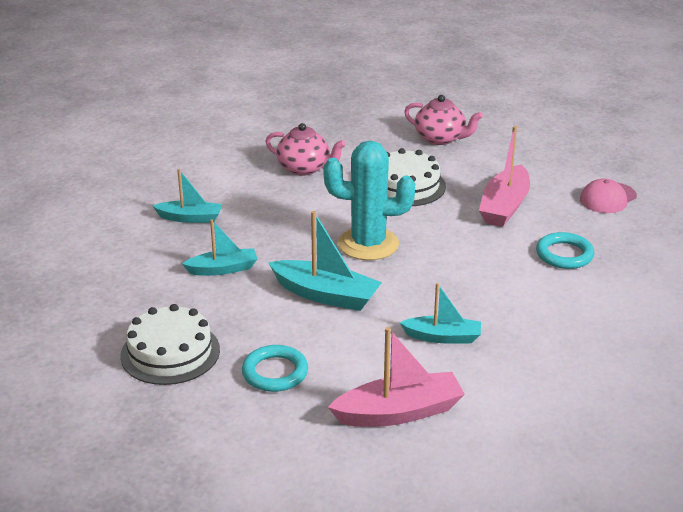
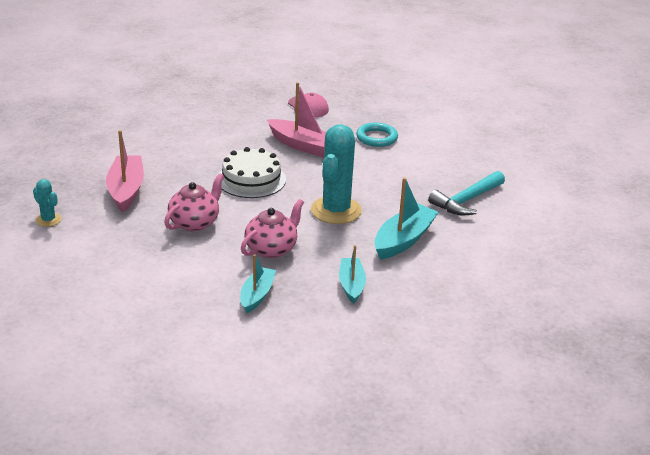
camera: 80 degrees left, 0 degrees up
white cake [120,304,220,385] -> none
turquoise ring [242,345,308,392] -> none
pink boat [328,327,465,427] -> pink boat moved to [106,130,144,212]
turquoise boat [400,283,481,343] -> turquoise hammer [428,171,505,215]
pink teapot [404,95,483,145] -> pink teapot moved to [241,199,304,258]
none -> turquoise cactus [33,179,61,227]

